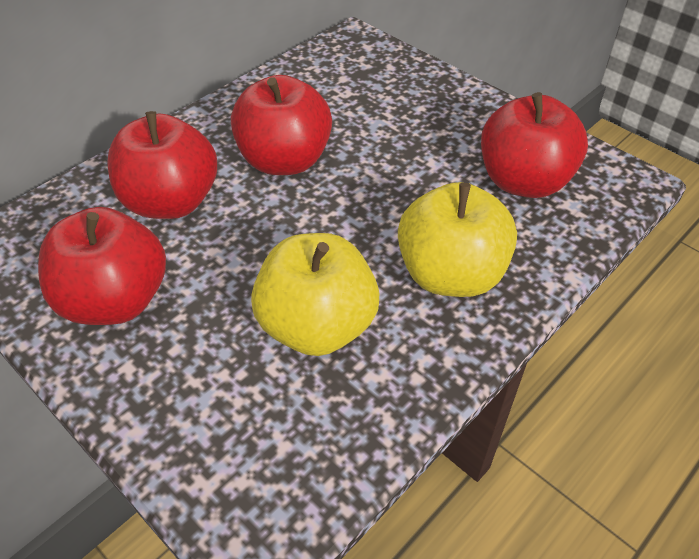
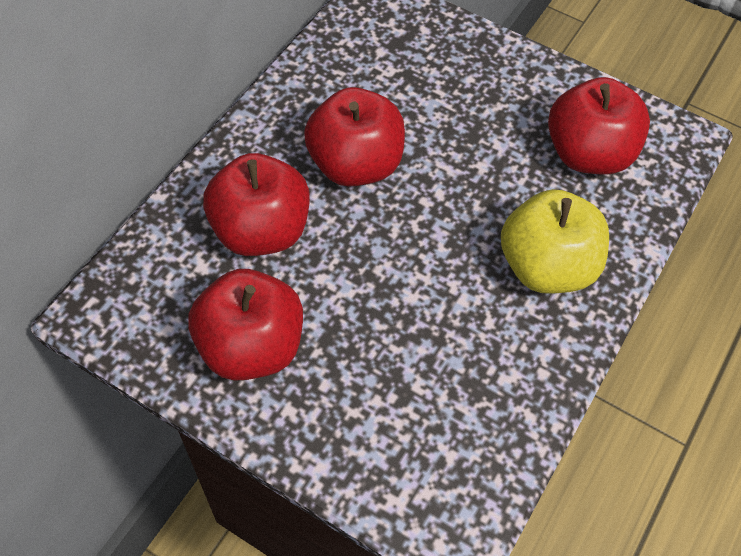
camera: 15 degrees left, 10 degrees up
yellow apple [251,233,379,356] -> none

